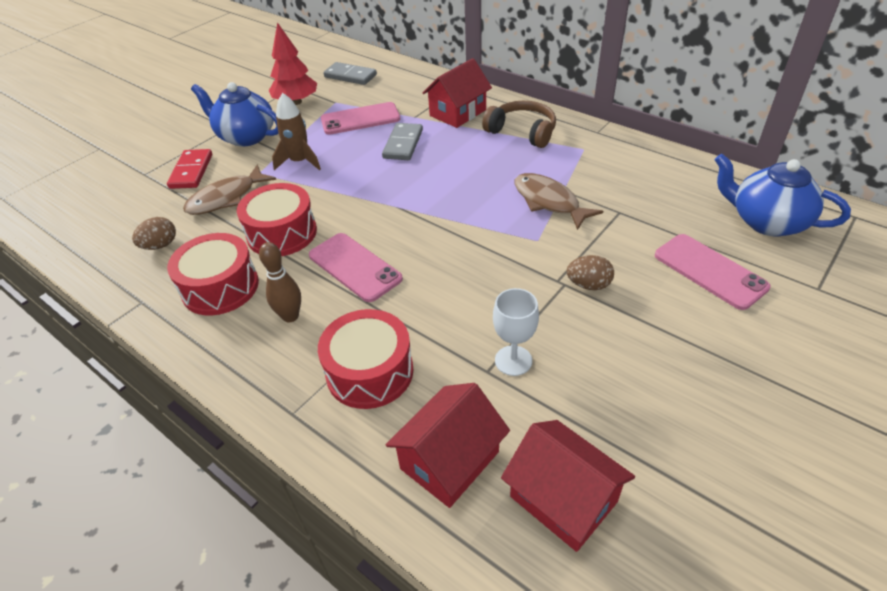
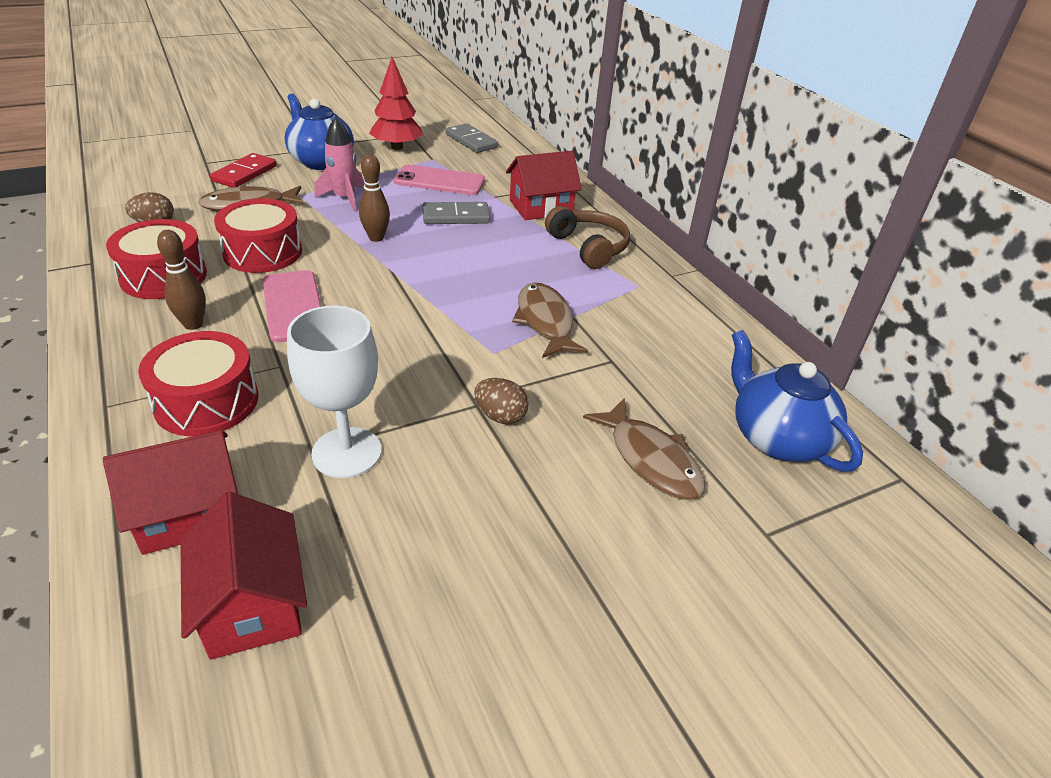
camera: 20 degrees right, 5 degrees down
brown rocket [272,93,321,170] -> pink rocket [315,117,364,212]
grey domino [382,123,423,160] -> grey domino turned 45 degrees clockwise [423,202,490,224]
white goblet [493,288,539,376] -> white goblet [287,306,382,478], size x1.53
pink phone [655,234,771,310] -> brown fish [583,398,705,500]
none -> brown bowling pin [359,154,390,242]

